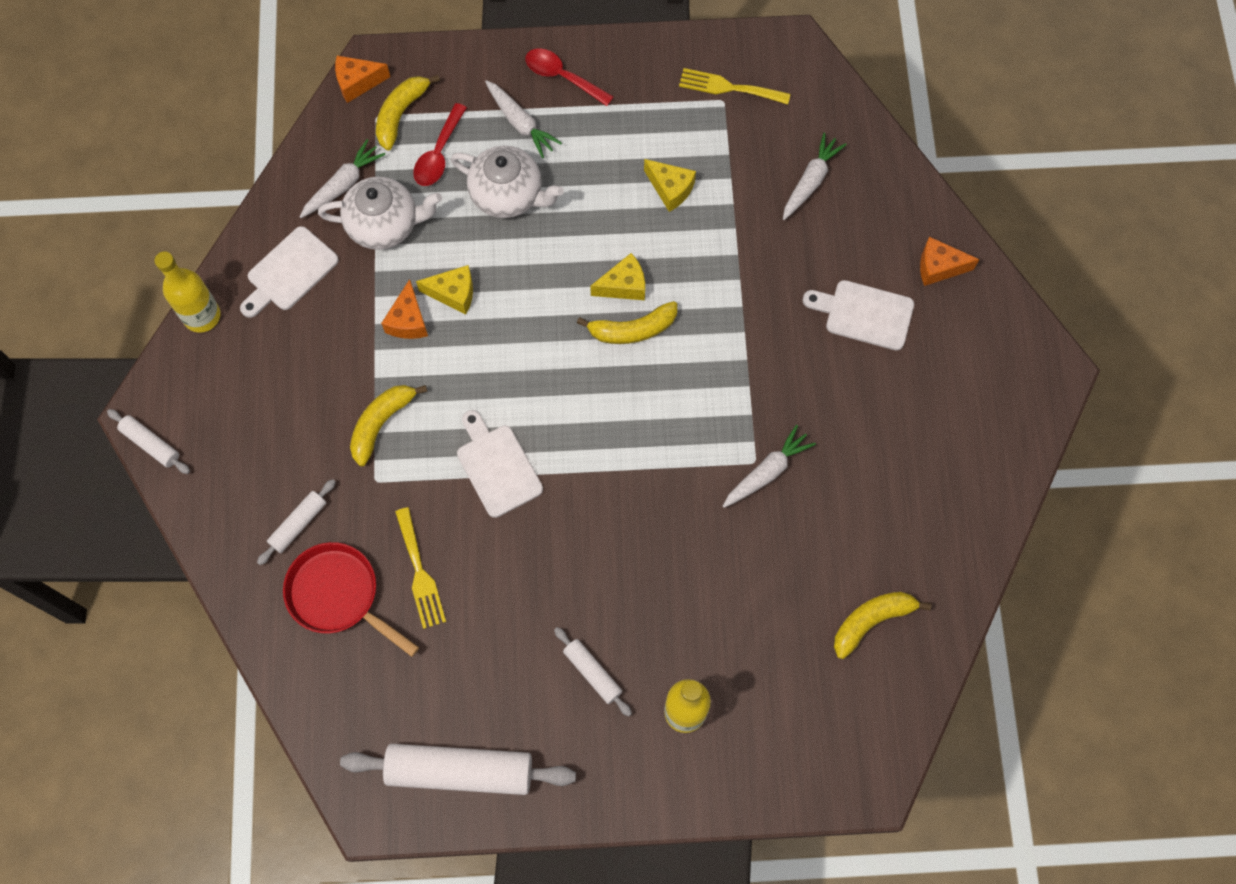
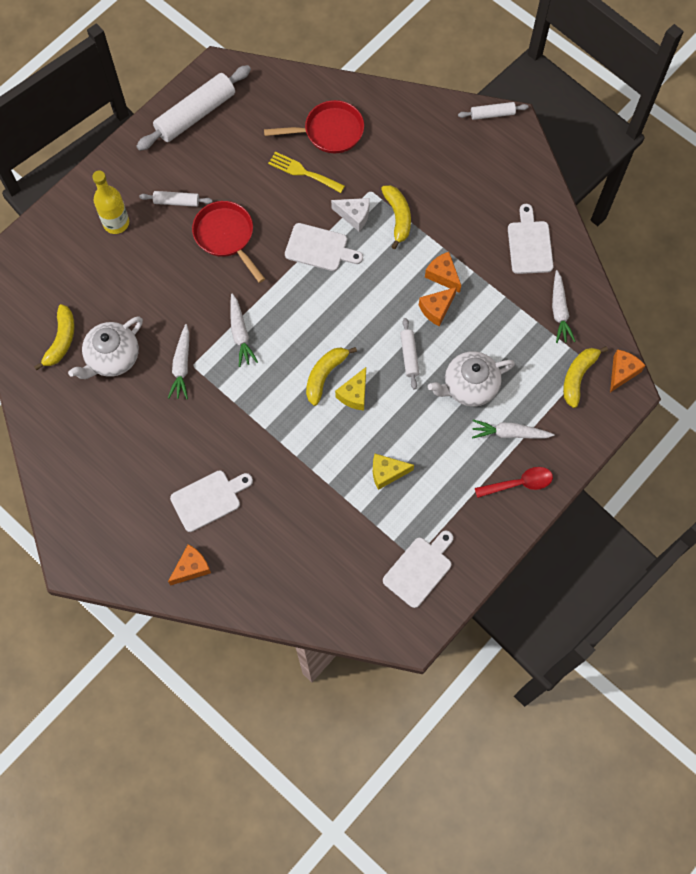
camera: 135 degrees right, 0 degrees up
yellow bottle [154,251,221,333] -> none
white rolling pin [257,479,336,565] -> white rolling pin moved to [400,318,419,389]
white teapot [318,176,442,250] -> white teapot moved to [68,316,143,379]
yellow banana [376,75,440,150] -> yellow banana turned 135 degrees counterclockwise [563,346,608,408]
red spoon [413,103,467,186] -> none
yellow cheese [416,265,473,314] -> orange cheese [419,287,457,326]
yellow fork [679,68,791,104] -> white cutting board [383,531,453,608]
white carrot [783,133,847,220] -> white carrot moved to [230,293,258,367]
none -> red pan [192,201,265,283]
none -> white cheese [331,198,370,231]

